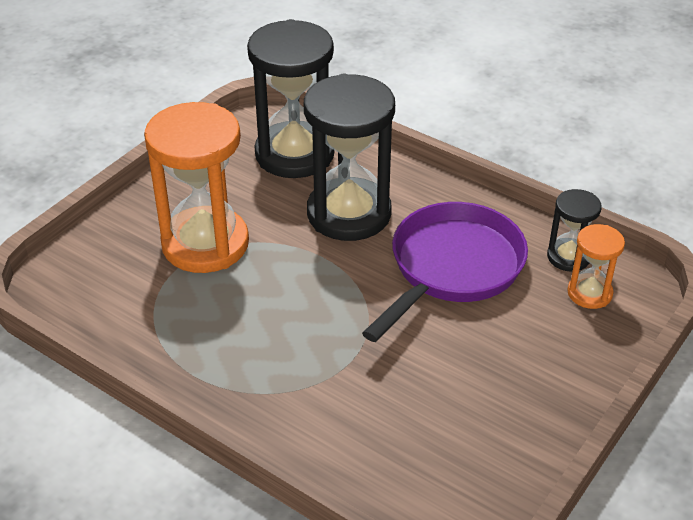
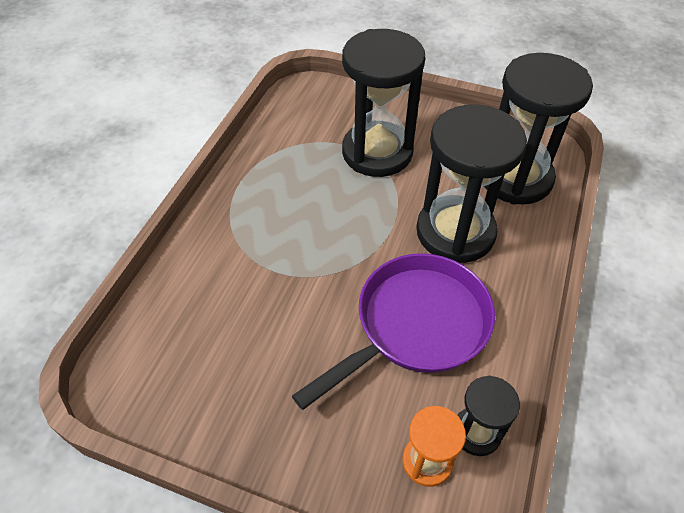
camera: 75 degrees right, 10 degrees up
orange hourglass [144,102,249,273] -> black hourglass [342,29,425,177]
purple pan [362,202,528,342] -> purple pan turned 60 degrees counterclockwise [292,253,495,410]

